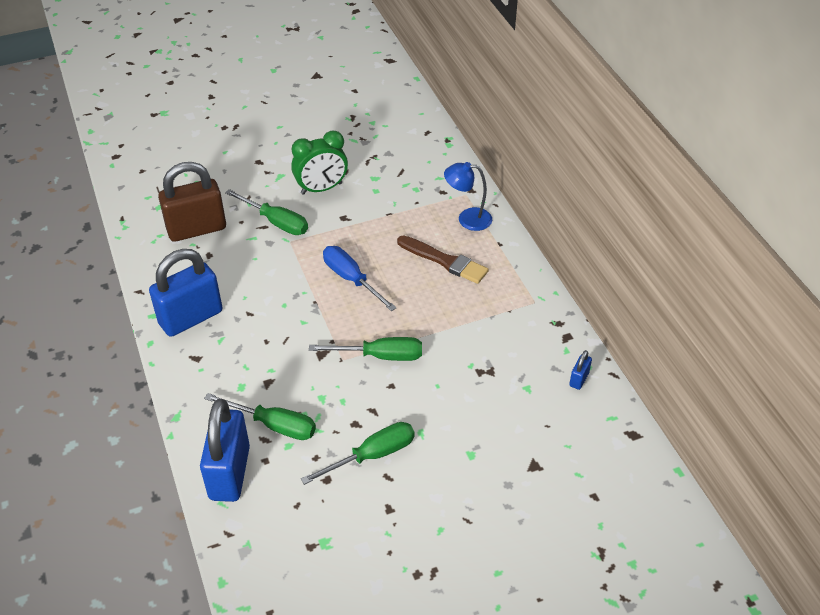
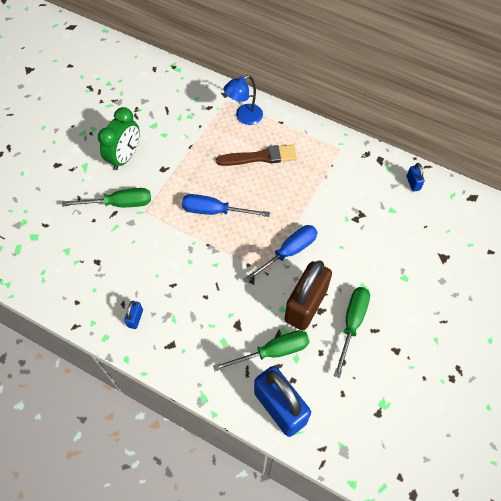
camera: 40 degrees left, 15 degrees up
blue padlock [149,249,223,337] -> blue padlock [124,301,143,329], size x0.42
brown padlock [158,162,226,242] -> brown padlock moved to [284,260,332,330]
green screwdriver [309,337,422,361] -> blue screwdriver [243,225,318,284]

